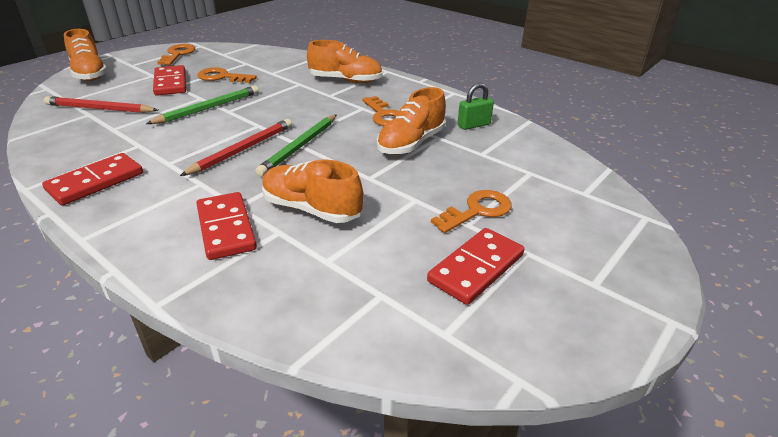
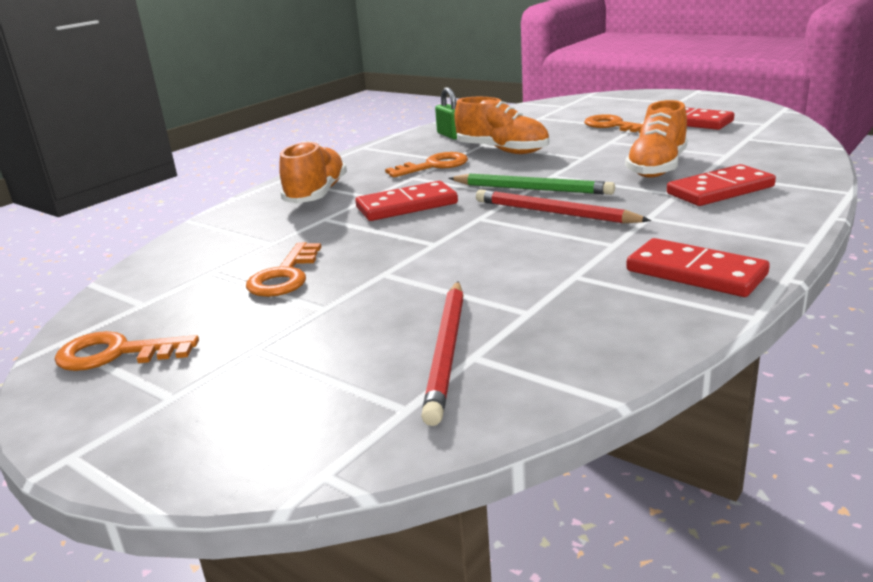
camera: 90 degrees left, 10 degrees down
orange shoe [64,29,107,81] -> none
green pencil [146,86,259,124] -> none
red domino [153,65,186,96] -> red domino moved to [355,181,458,221]

